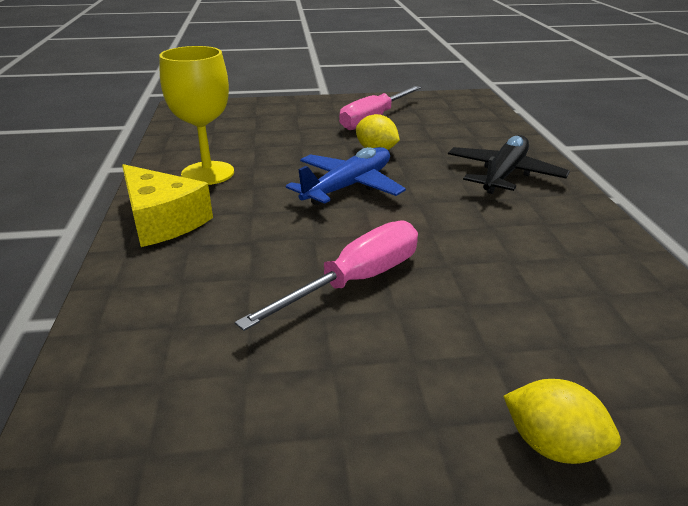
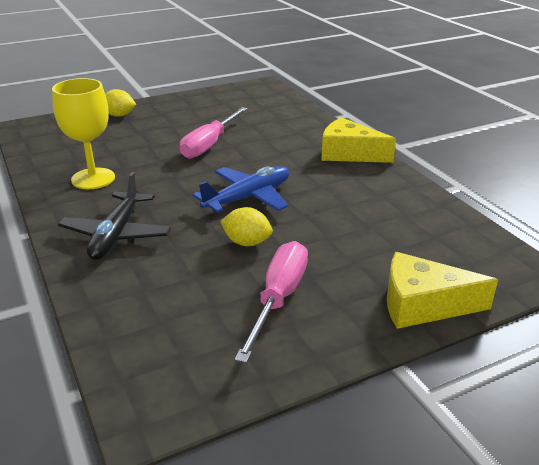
camera: 160 degrees right, 0 degrees up
yellow goblet [159,46,234,185] -> yellow goblet moved to [52,78,115,189]
blue plane [286,147,406,205] -> blue plane turned 150 degrees counterclockwise [193,166,289,213]
none -> yellow cheese [387,252,498,329]

